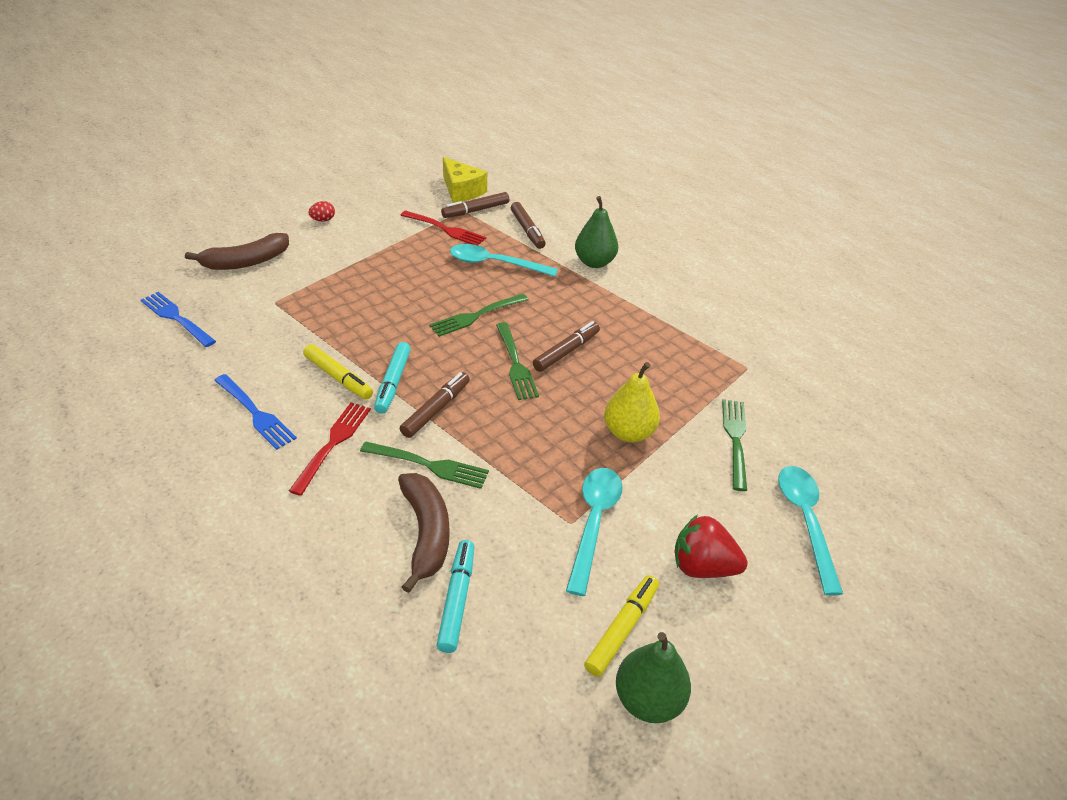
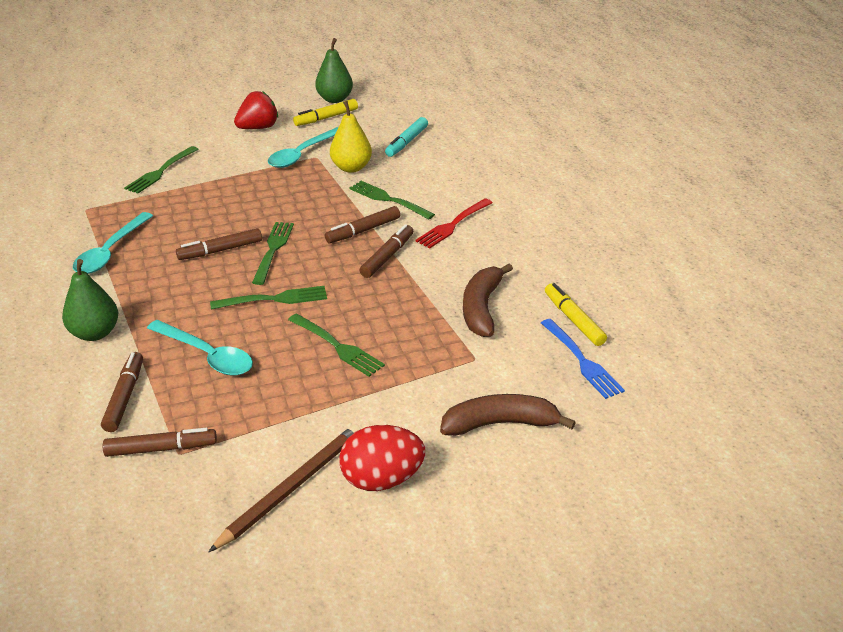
camera: 155 degrees left, 5 degrees down
blue fork [214,374,297,450] -> none
yellow marker [303,344,373,400] -> yellow marker moved to [545,283,607,346]
red egg [309,201,335,221] -> red egg [339,425,425,491], size x2.15
turquoise marker [374,342,411,414] -> brown marker [359,224,413,278]
brown banana [398,473,450,593] -> brown banana moved to [463,264,513,337]
red fork [400,210,486,245] -> none
yellow cheese [443,157,487,203] -> none
yellow pear [604,362,660,443] -> yellow pear moved to [330,101,372,173]
red strawberry [674,515,748,578] -> red strawberry turned 75 degrees counterclockwise [234,91,278,129]
turquoise spoon [778,466,843,595] -> turquoise spoon moved to [73,212,153,274]
none -> brown pencil [209,424,361,552]
none -> green fork [288,313,385,377]

